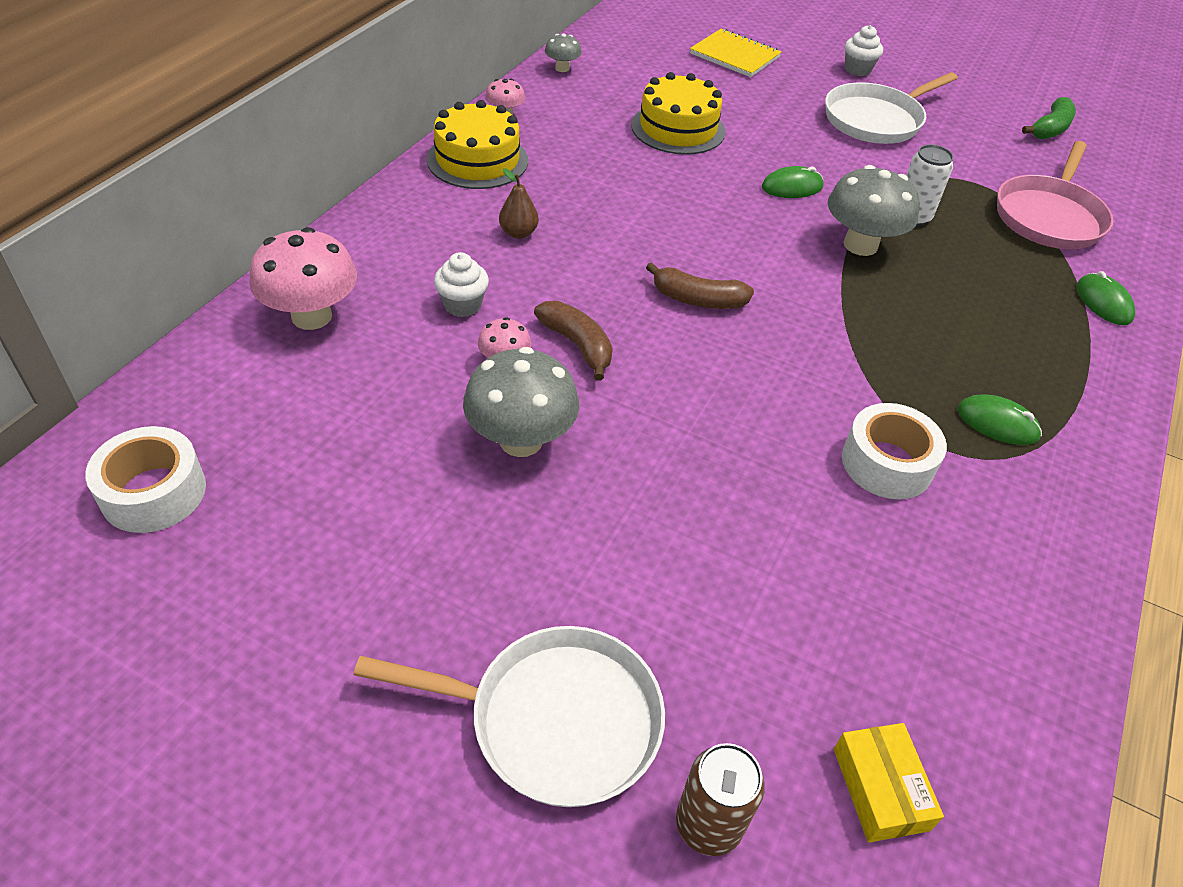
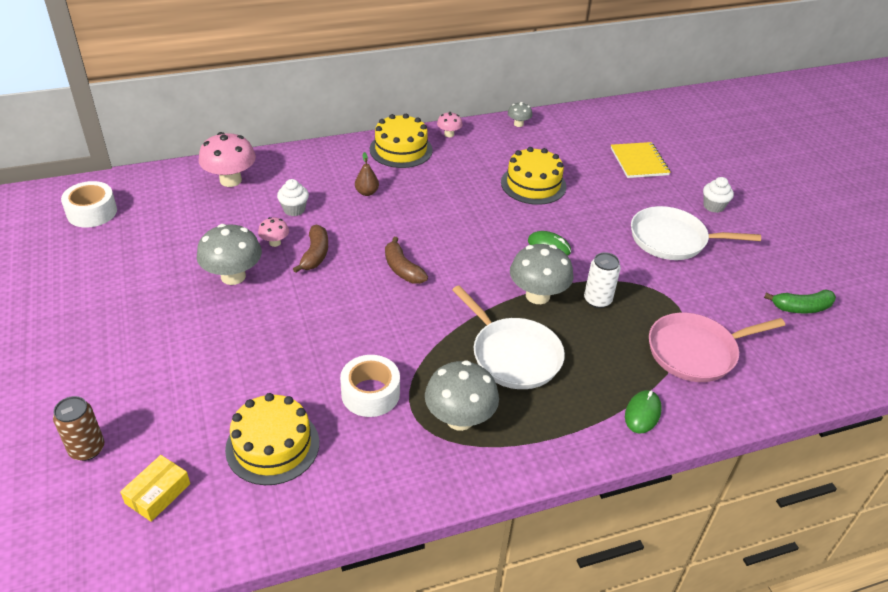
camera: 45 degrees right, 5 degrees down
white pan [354,626,665,807] -> white pan moved to [452,285,565,389]
green mouse [958,395,1042,445] -> grey mushroom [425,360,499,431]
none -> yellow cake [225,393,319,485]

